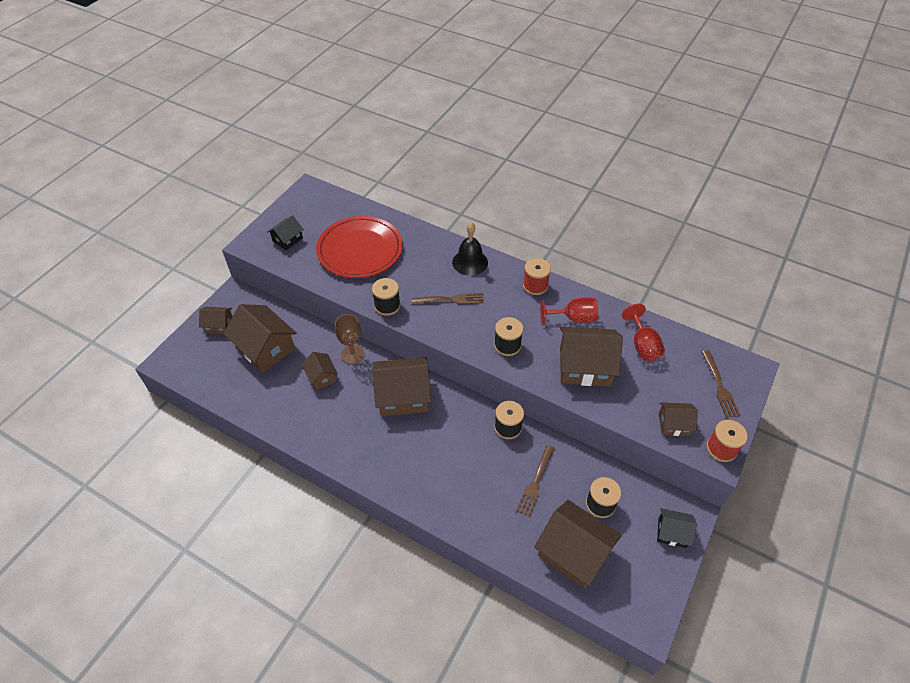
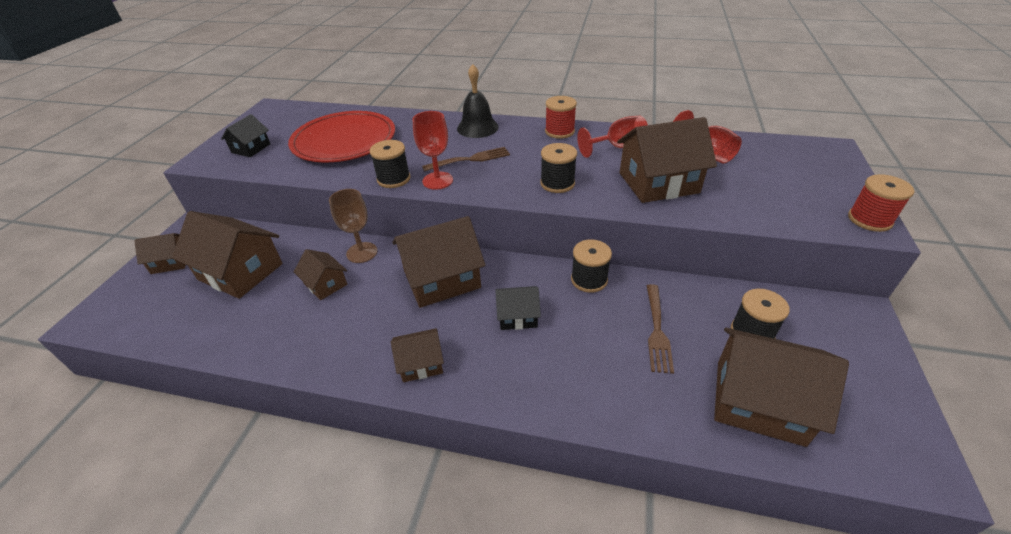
camera: 15 degrees left, 10 degrees down
black house [657,508,697,548] -> black house moved to [495,286,541,330]
brown house [659,402,698,436] -> brown house moved to [391,328,444,382]
brown fork [702,350,741,418] -> none
none -> red goblet [413,111,453,190]

